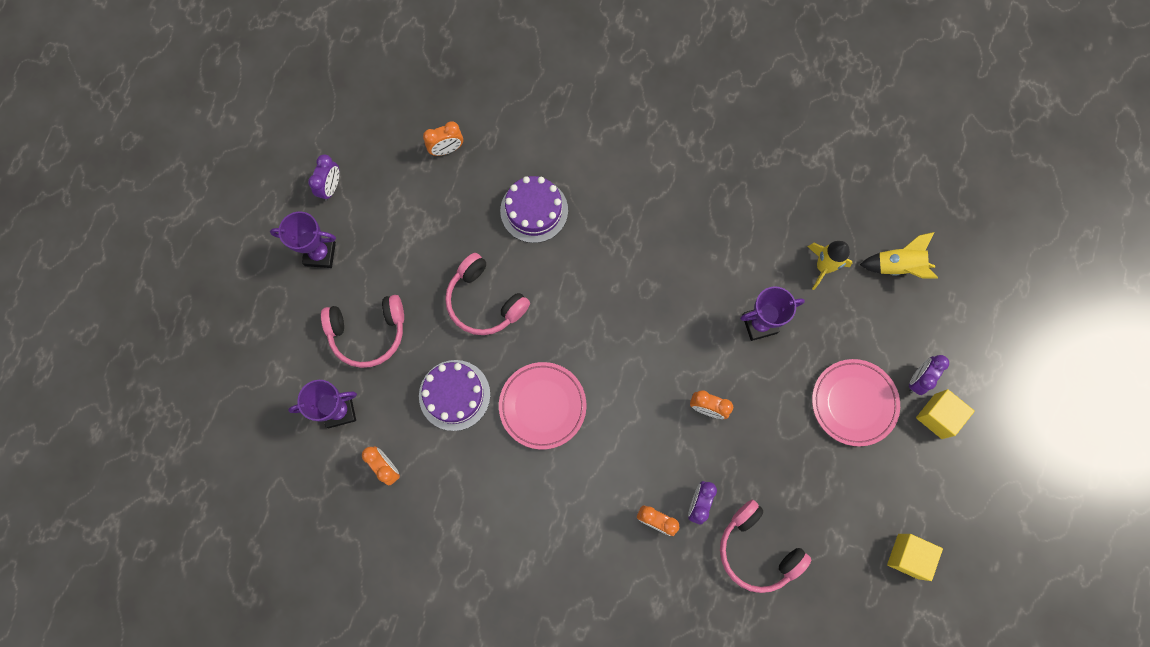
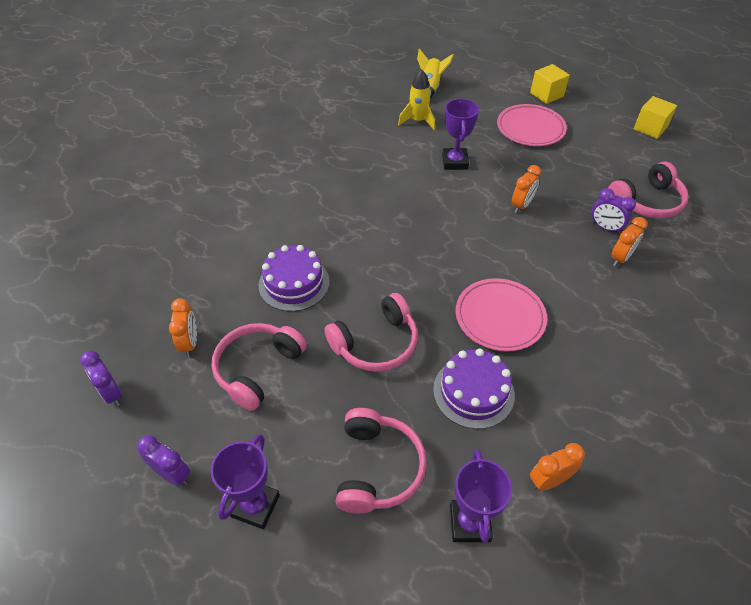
camera: 75 degrees left, 25 degrees down
purple clock [909,355,949,395] -> purple clock moved to [80,351,122,406]
none -> pink headphones [211,323,307,411]

